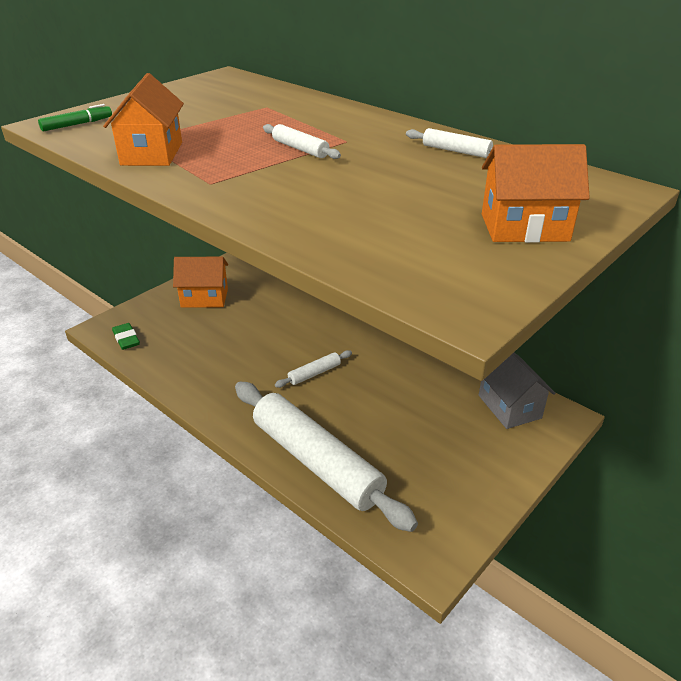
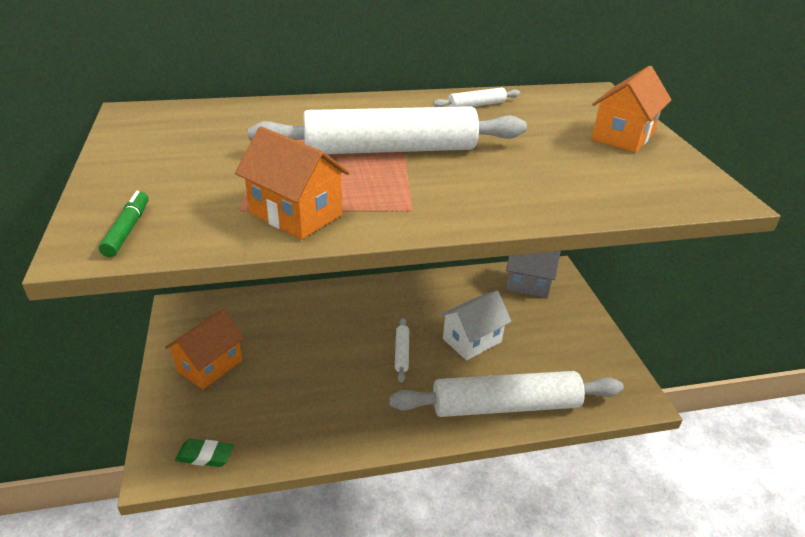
camera: 55 degrees left, 0 degrees up
white rolling pin [263,124,341,159] -> white rolling pin [248,106,527,154], size x2.44
none -> white house [440,291,511,360]

